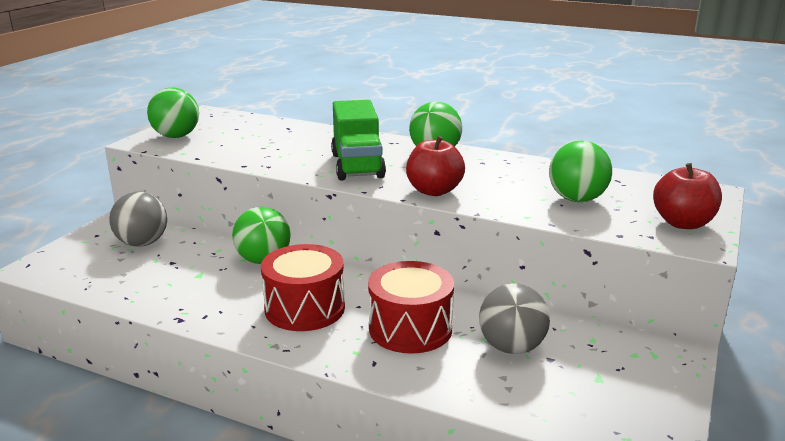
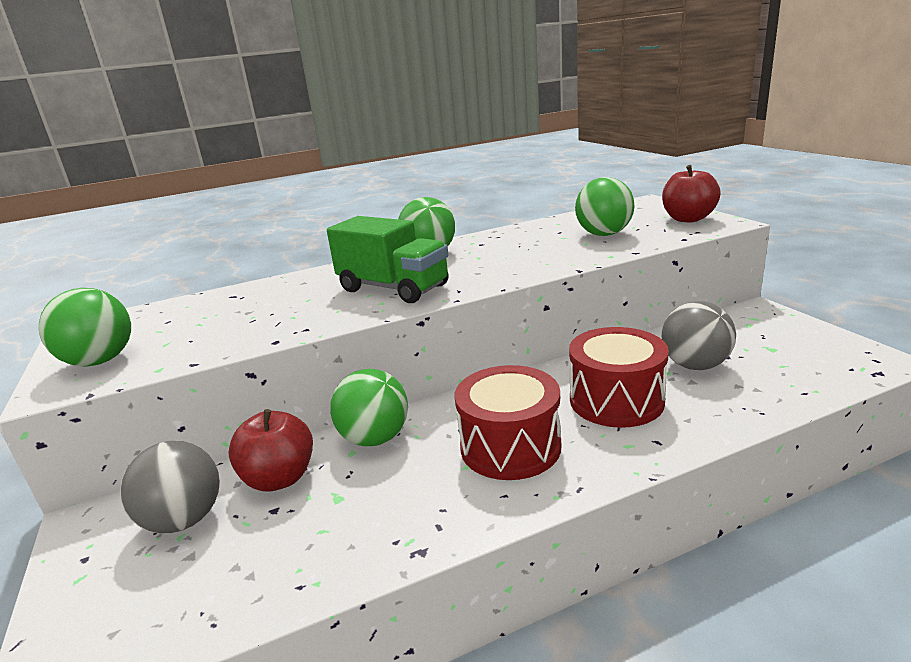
camera: 45 degrees left, 0 degrees up
red apple [406,136,465,196] -> red apple moved to [228,409,313,491]

